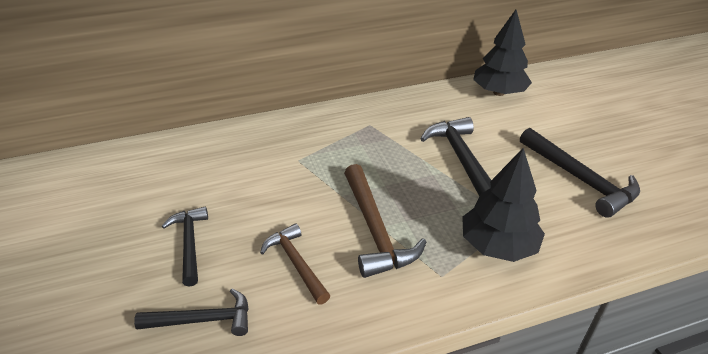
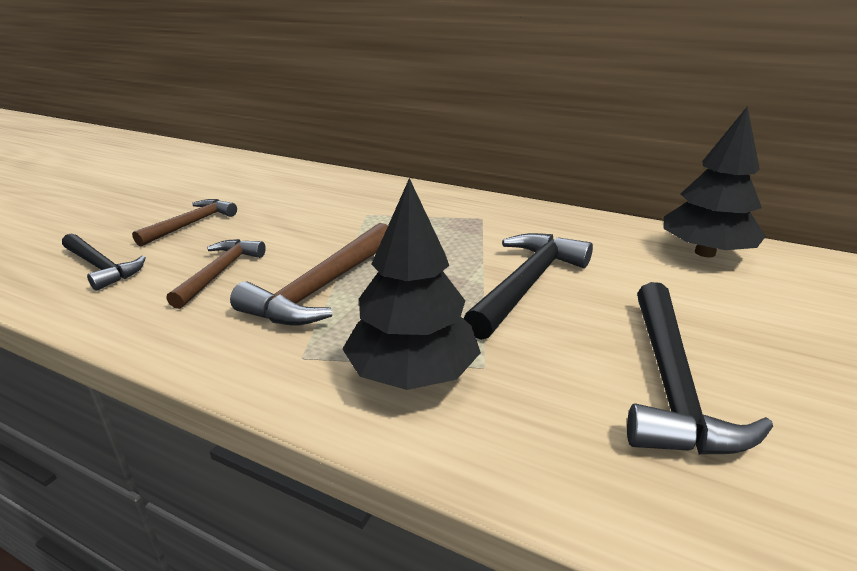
camera: 45 degrees right, 10 degrees down
black hammer [162,206,208,287] -> brown hammer [132,199,237,246]

